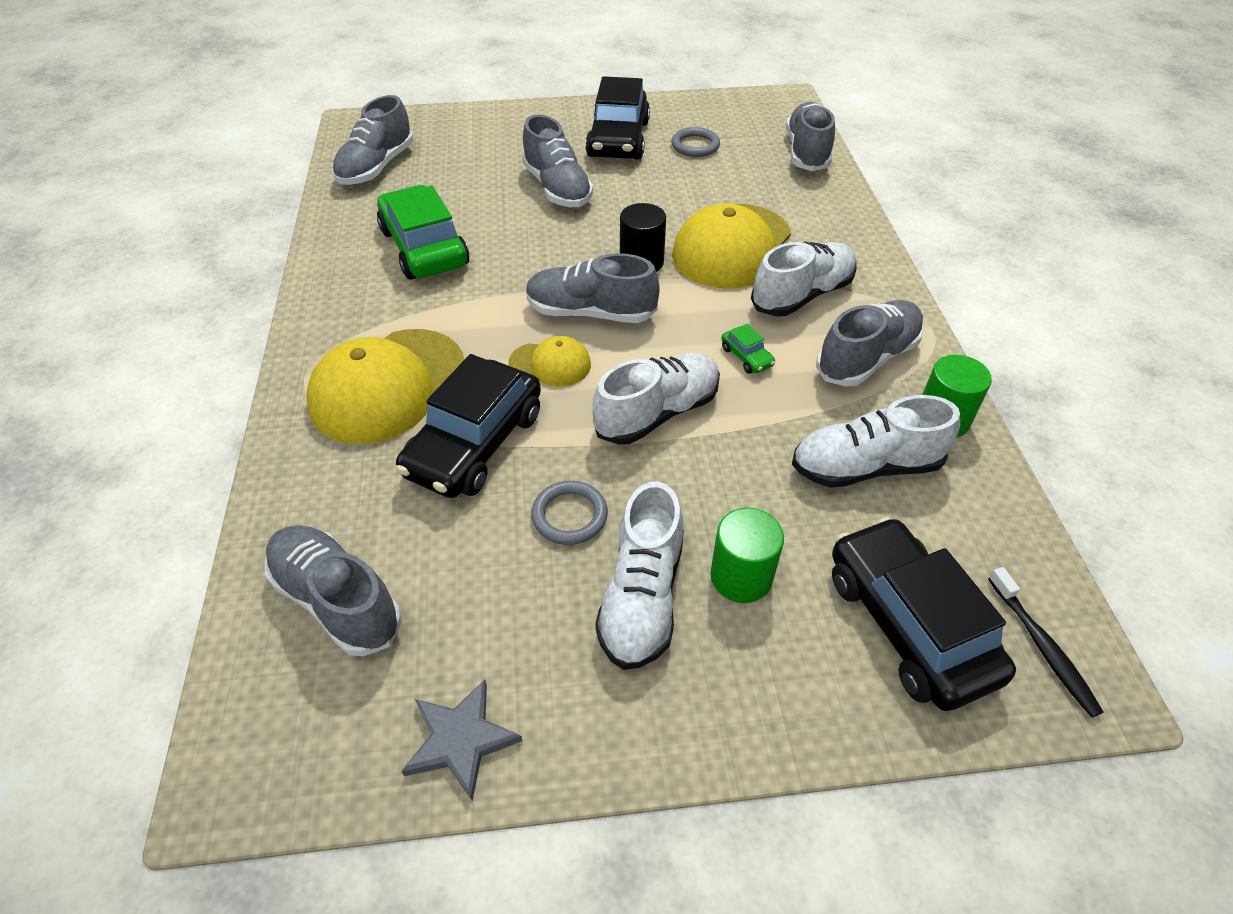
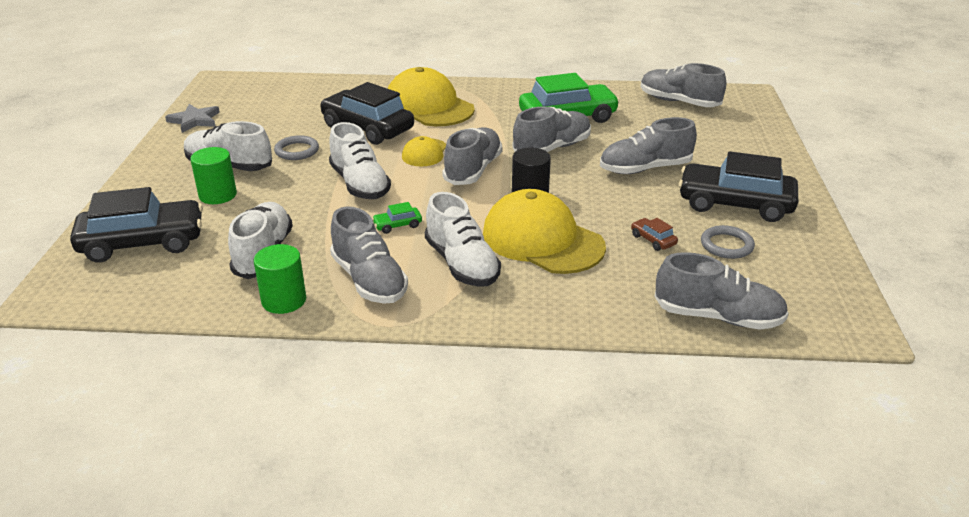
camera: 100 degrees right, 15 degrees down
grey shoe [265,525,402,656] -> grey shoe moved to [512,106,591,152]
black toothbrush [988,567,1104,718] -> none
none -> brown car [631,218,678,251]

